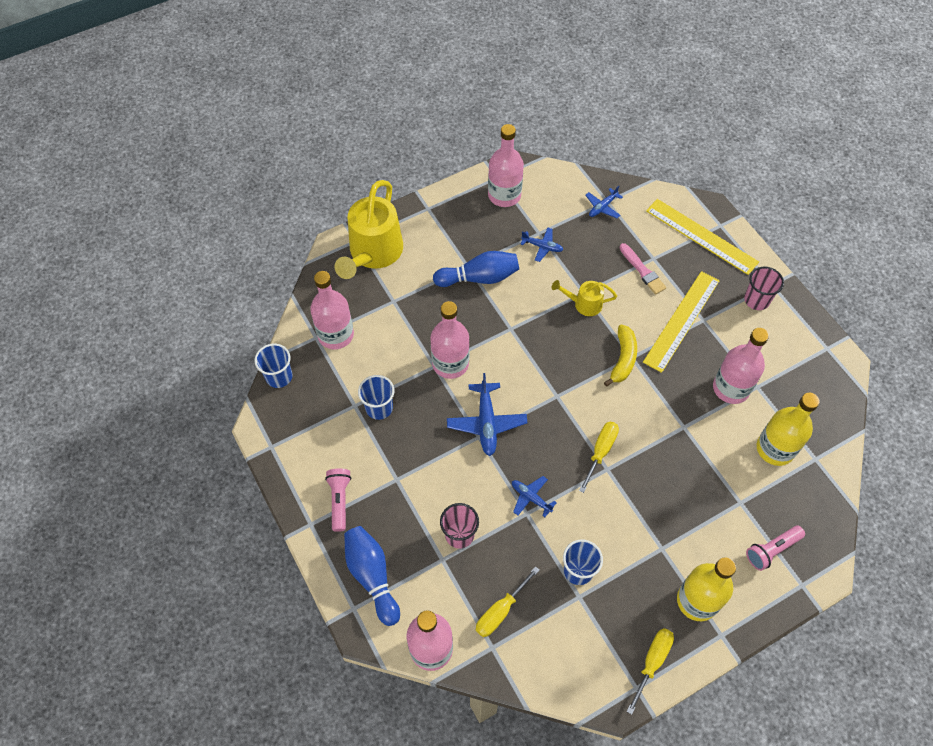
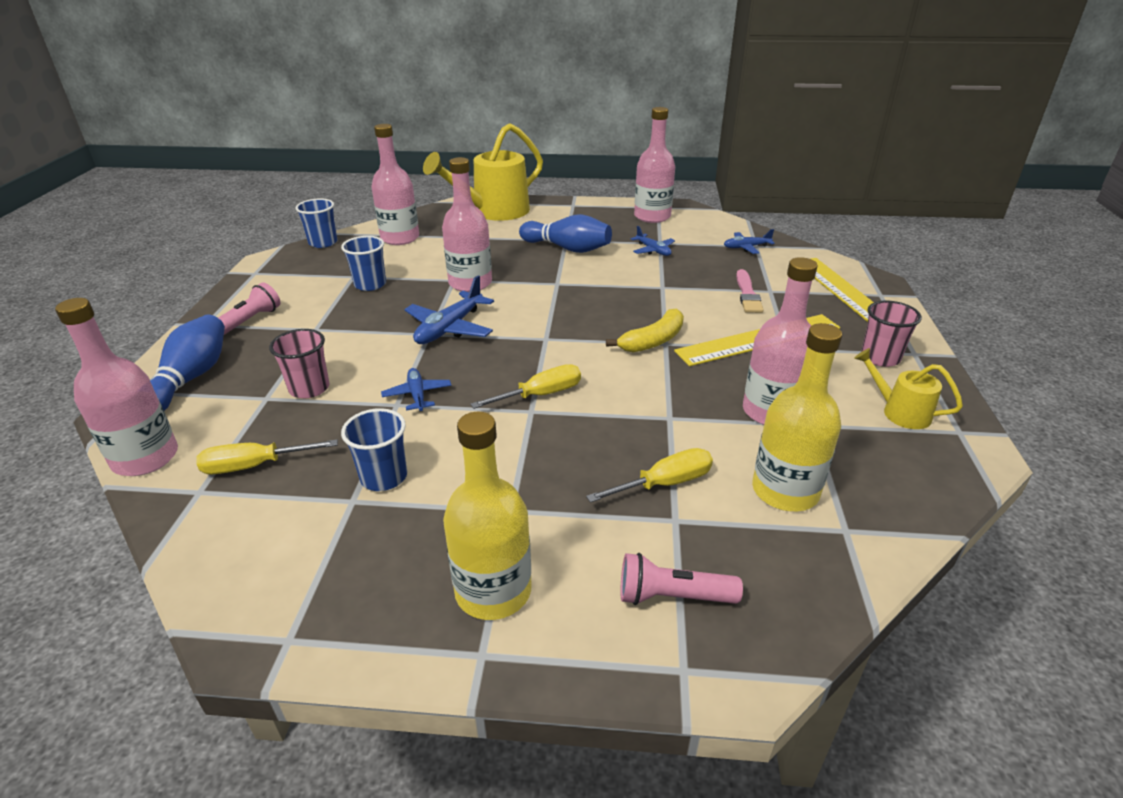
camera: 35 degrees right, 25 degrees down
yellow watering can [552,280,617,316] -> yellow watering can moved to [854,348,963,429]
yellow screwdriver [626,628,674,715] -> yellow screwdriver moved to [586,448,713,503]

